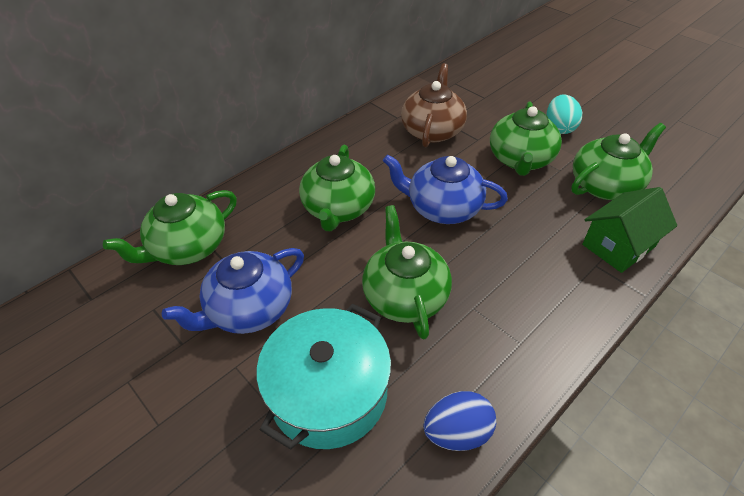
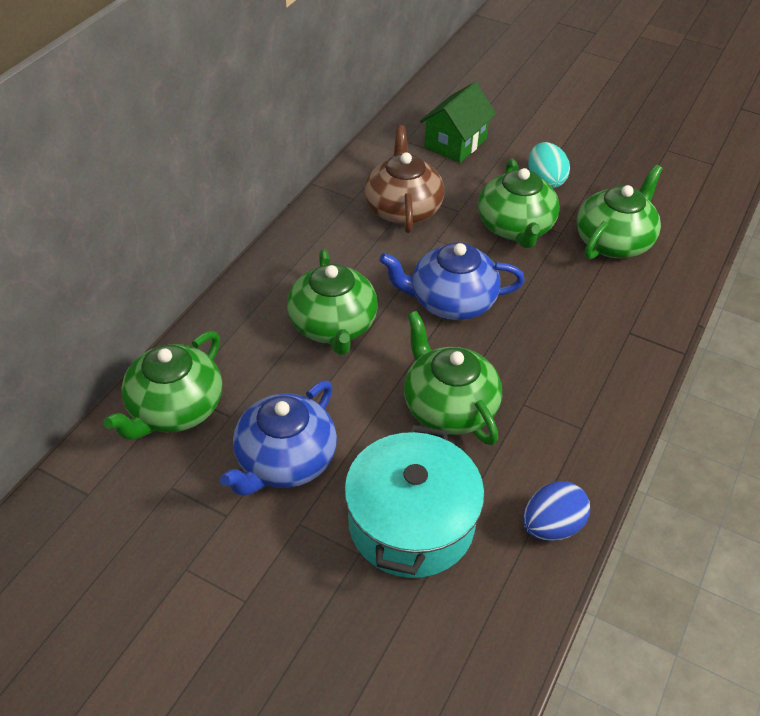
camera: 20 degrees left, 0 degrees up
green house [582,187,677,273] -> green house moved to [420,82,496,163]

